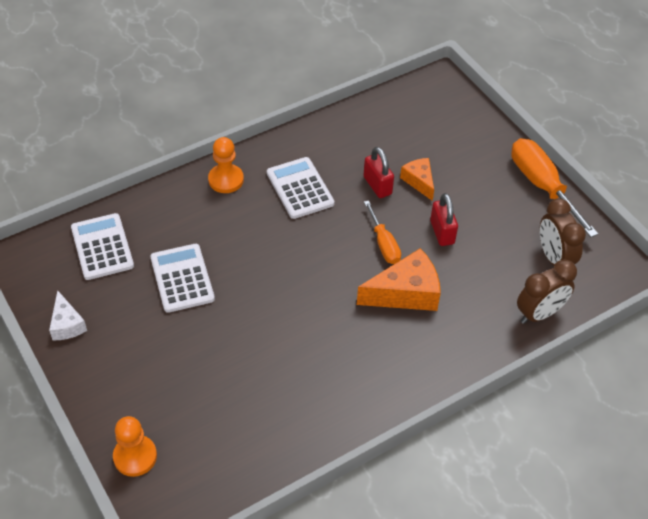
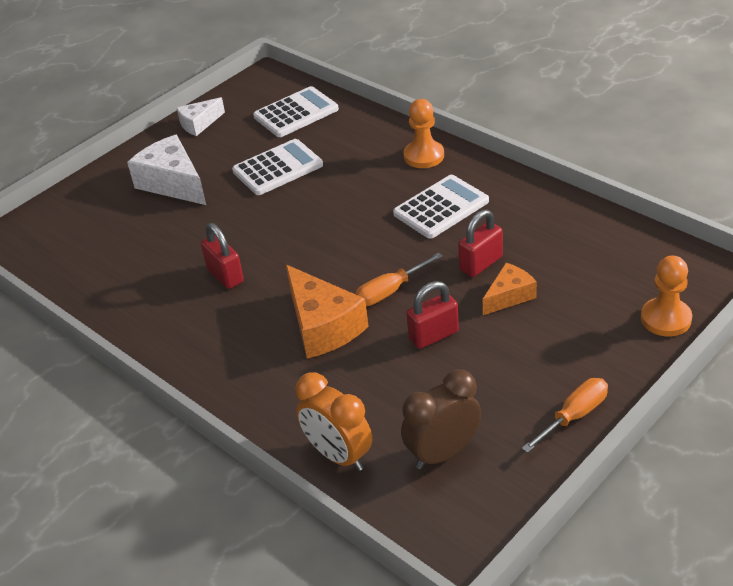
camera: 80 degrees right, 10 degrees down
orange pawn [113,416,157,477] -> orange pawn moved to [641,256,692,337]
orange screwdriver [511,138,598,237] -> orange screwdriver [522,378,608,453], size x0.59
brown clock [517,259,577,324] -> orange clock [295,372,372,471]
none -> white cheese [127,135,206,205]
none -> red padlock [201,223,244,289]

